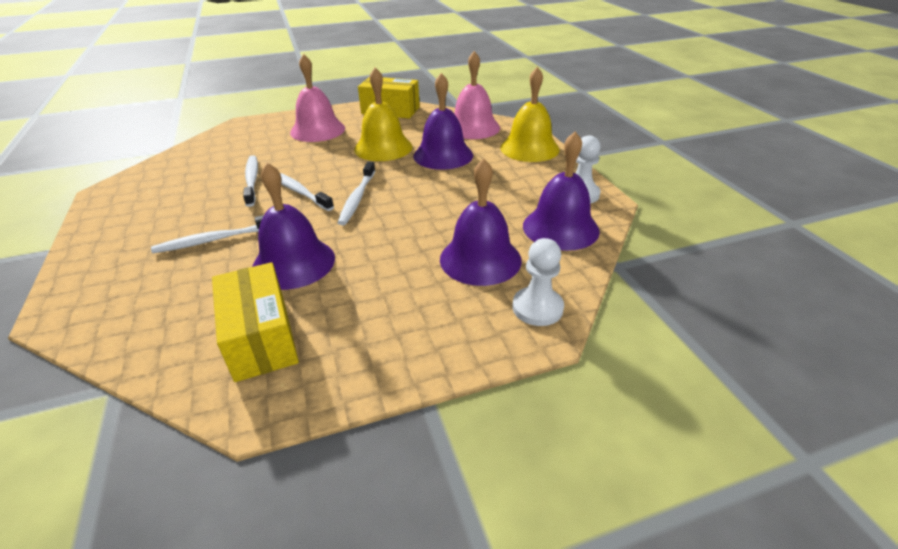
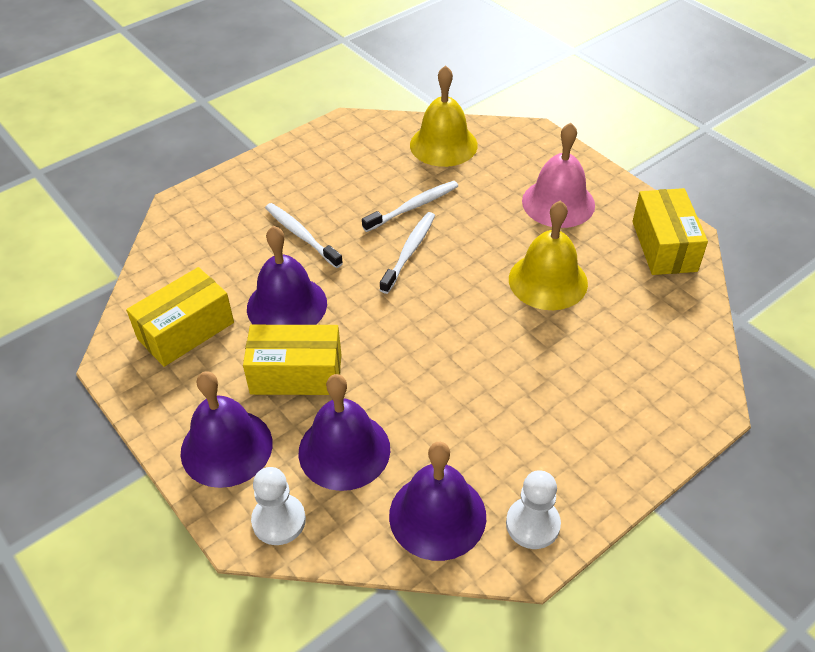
camera: 70 degrees right, 10 degrees up
white toothbrush [337,161,376,225] -> none
purple bell [413,73,473,170] -> purple bell moved to [181,371,273,488]
pink bell [454,51,500,139] -> none
yellow bell [500,67,560,162] -> yellow bell moved to [410,65,478,167]
none -> yellow box [243,325,342,395]

